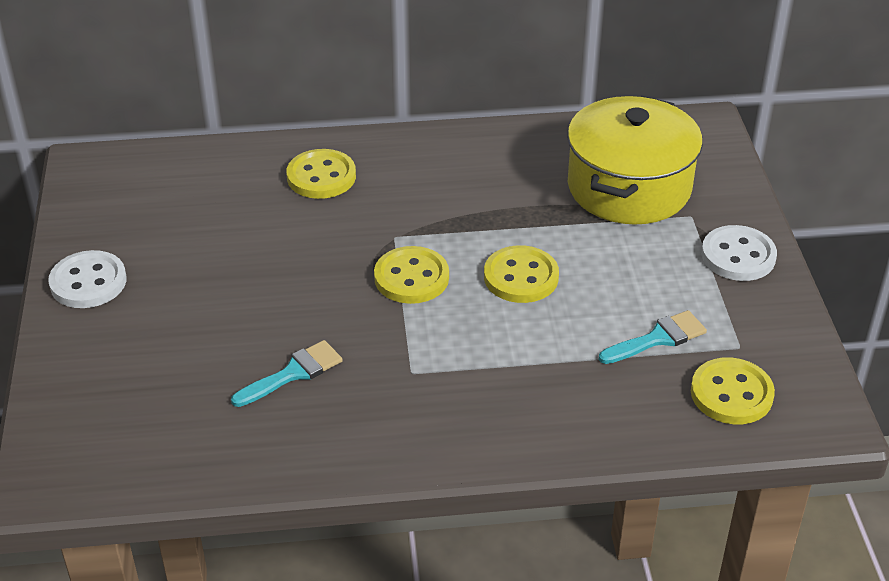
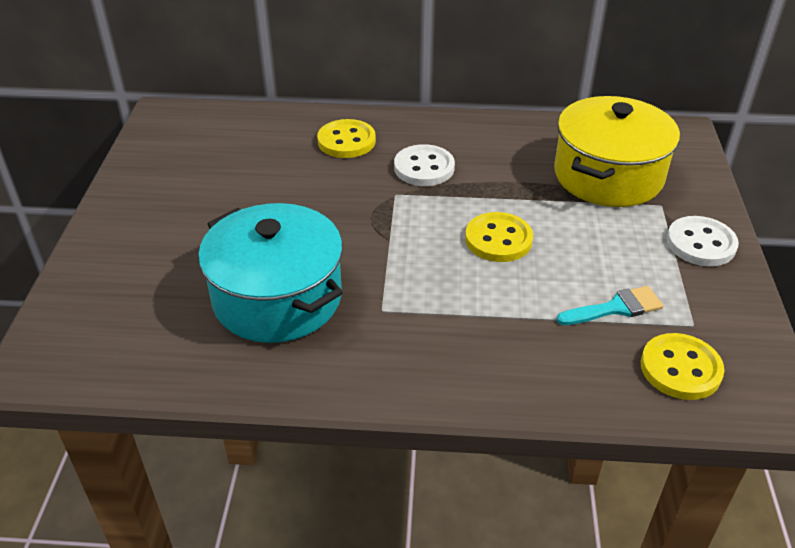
camera: 10 degrees right, 0 degrees up
white button [48,250,126,308] -> white button moved to [394,144,455,186]
turquoise brush [231,340,343,407] -> turquoise pot [198,203,343,343]
yellow button [374,246,449,304] -> none

